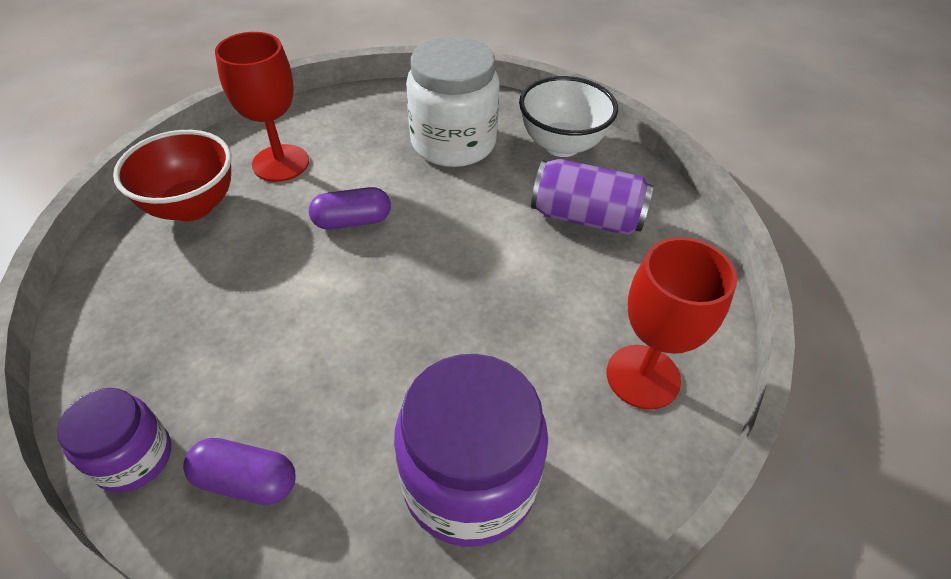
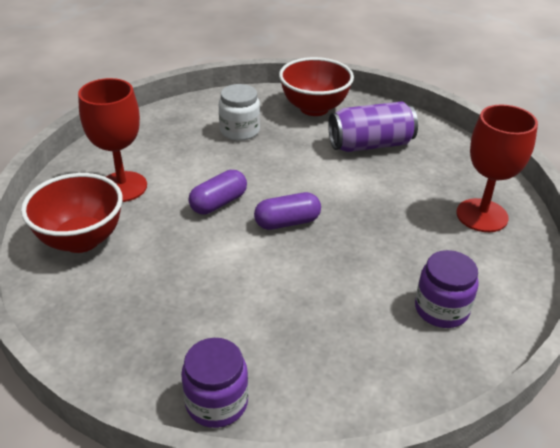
camera: 30 degrees left, 10 degrees down
purple capsule [183,438,295,505] -> purple capsule moved to [254,192,321,230]
purple jar [394,354,548,547] -> purple jar [415,250,479,328], size x0.57
white jar [406,36,500,167] -> white jar [219,84,260,141], size x0.57
white bowl [519,76,618,157] -> red bowl [279,57,354,116]

